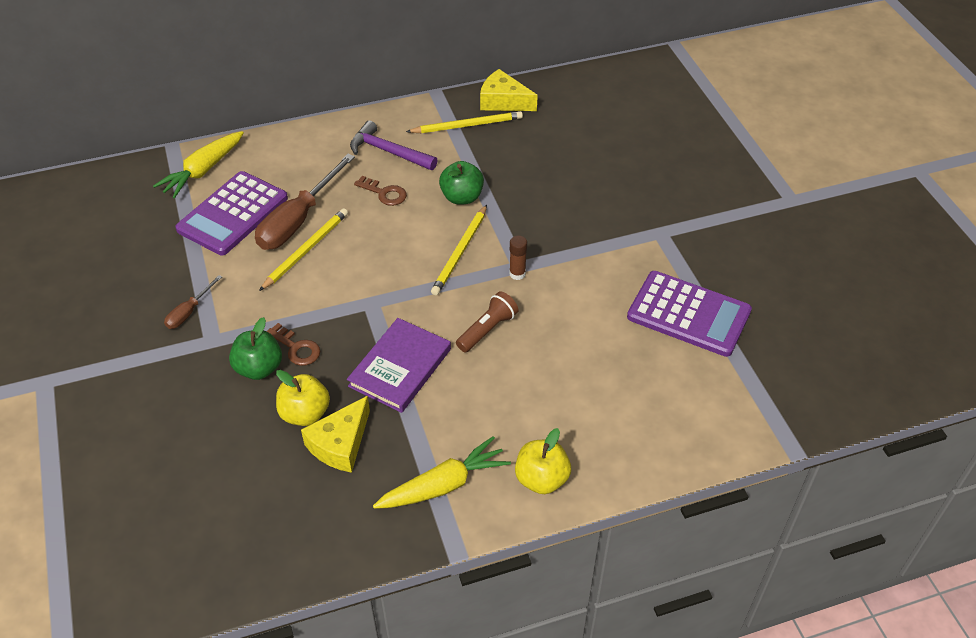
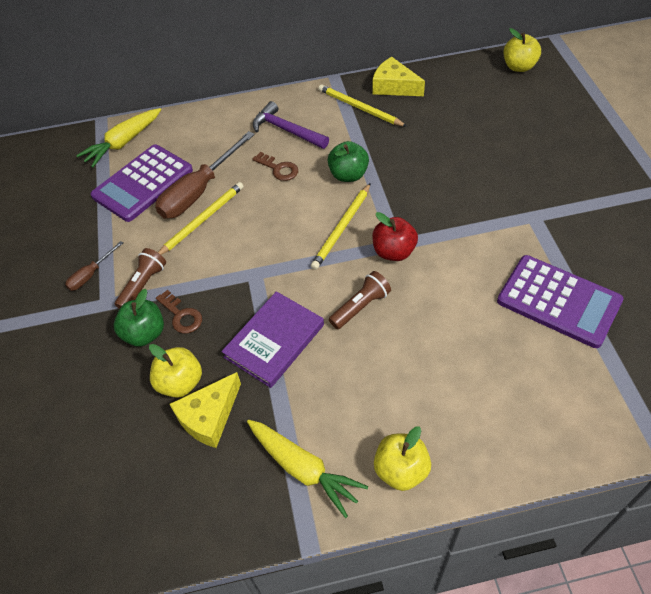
camera: 10 degrees right, 5 degrees up
yellow carrot [373,436,511,509] -> yellow carrot turned 60 degrees clockwise [247,420,368,518]
yellow pencil [406,111,523,133] -> yellow pencil turned 135 degrees counterclockwise [318,84,407,127]
brown glue stick [509,236,527,280] -> red apple [372,212,418,261]
none -> brown flashlight [115,248,166,309]
none -> yellow apple [503,28,541,72]

